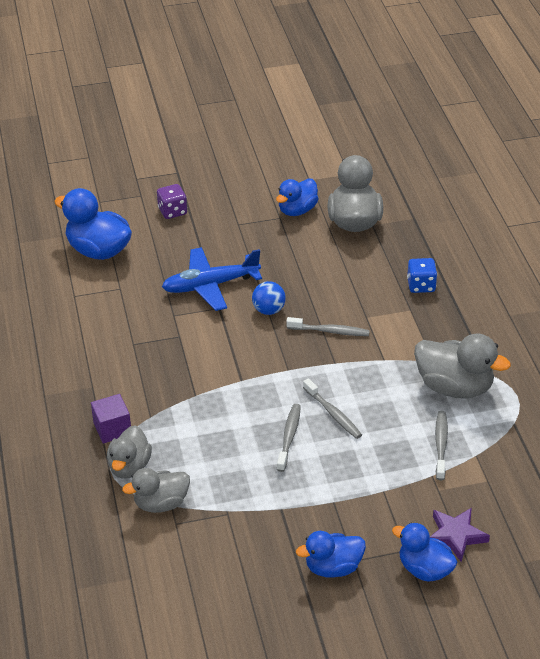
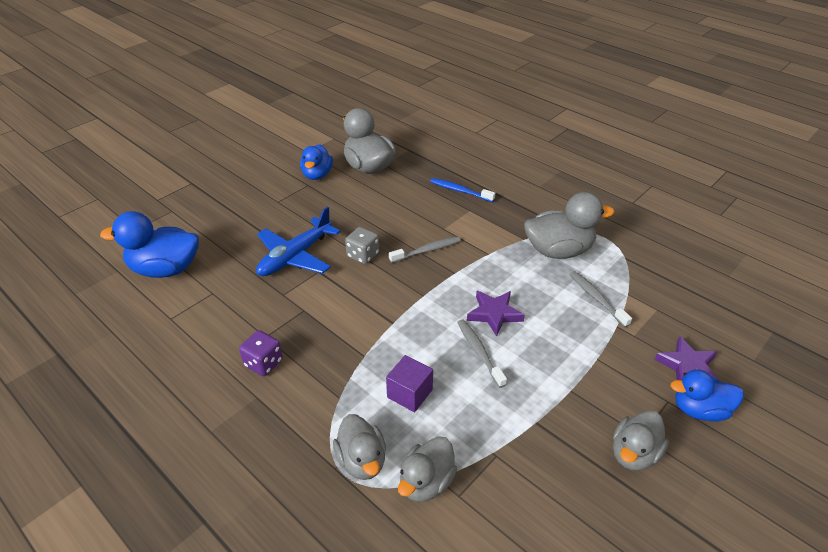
camera: 35 degrees left, 0 degrees up
purple cube [91,394,131,444] -> purple cube moved to [386,355,433,412]
purple dice [157,184,187,219] -> purple dice moved to [239,330,283,376]
blue ball [252,281,286,315] -> grey dice [345,227,379,264]
blue duck [296,531,366,578] -> grey duck [613,410,669,471]
grey toothbrush [303,378,362,439] -> purple star [467,291,525,336]
blue dice [407,258,437,293] -> blue toothbrush [430,178,495,202]

